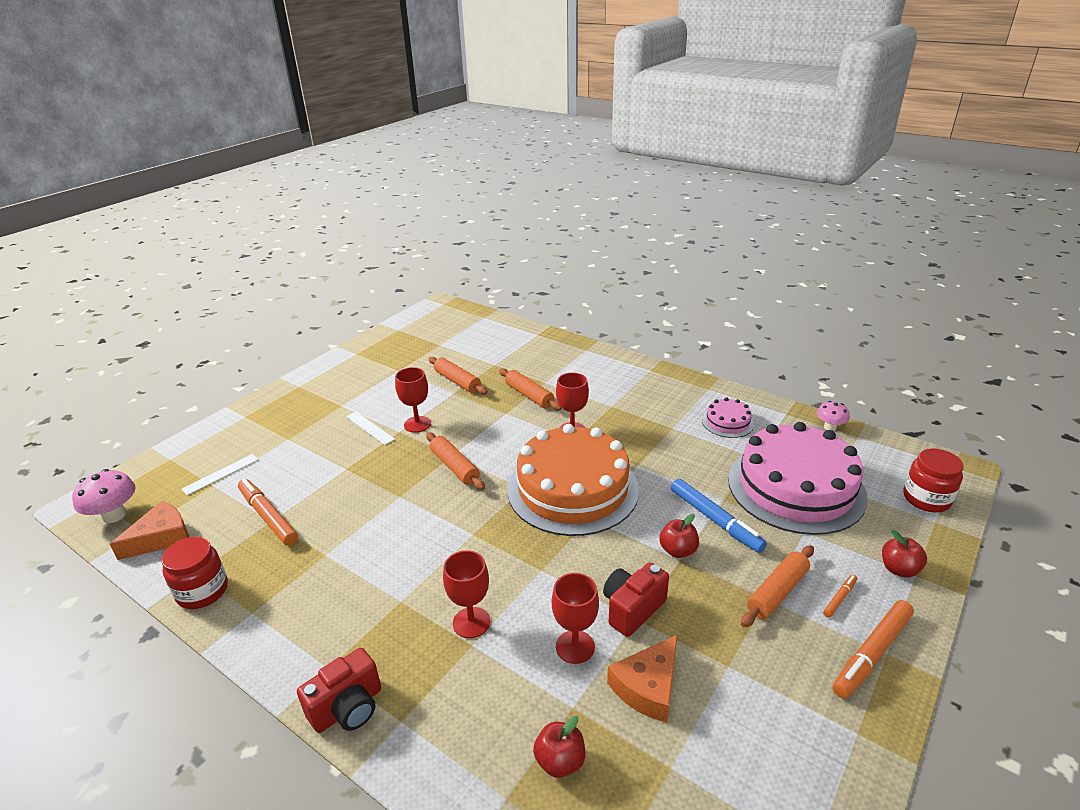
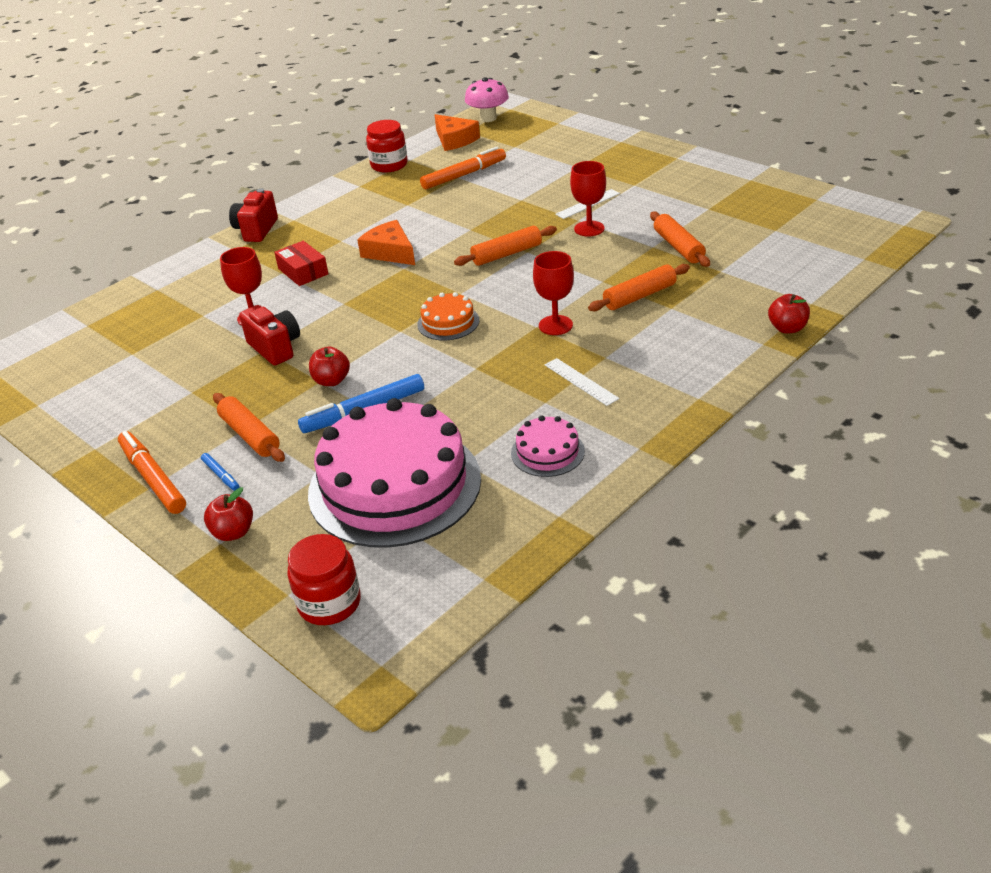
camera: 100 degrees right, 5 degrees up
white ruler [181,454,259,495] -> white ruler moved to [545,358,620,406]
red camera [297,648,381,733] -> red camera turned 45 degrees clockwise [229,188,278,242]
orange rolling pin [428,357,488,394] -> orange rolling pin turned 75 degrees counterclockwise [650,212,710,267]
red goblet [443,550,490,638] -> red box [274,241,328,286]
orange cake [508,424,639,536] -> orange cake [417,292,479,340], size x0.43
red apple [533,716,585,778] -> red apple moved to [768,294,810,333]
orange cheese [607,635,678,723] -> orange cheese moved to [357,220,415,265]
pink mushroom [817,401,850,431] -> none
orange marker [823,575,857,618] -> blue marker [201,453,240,491]

